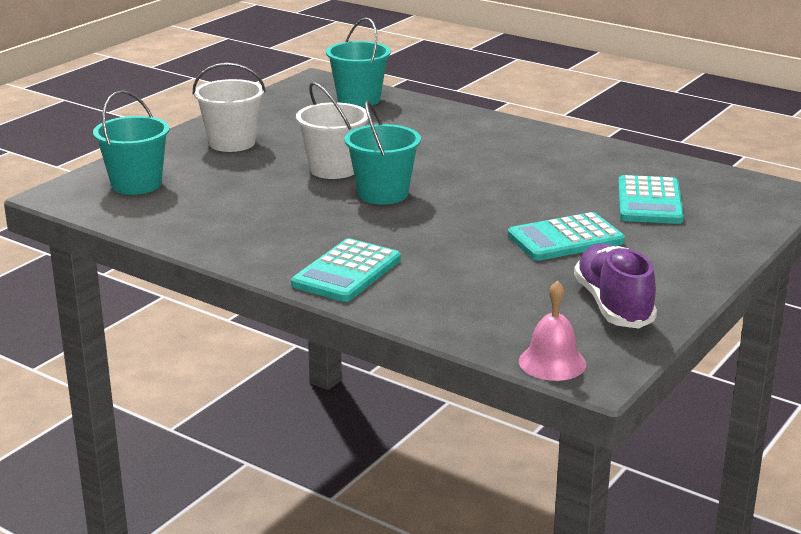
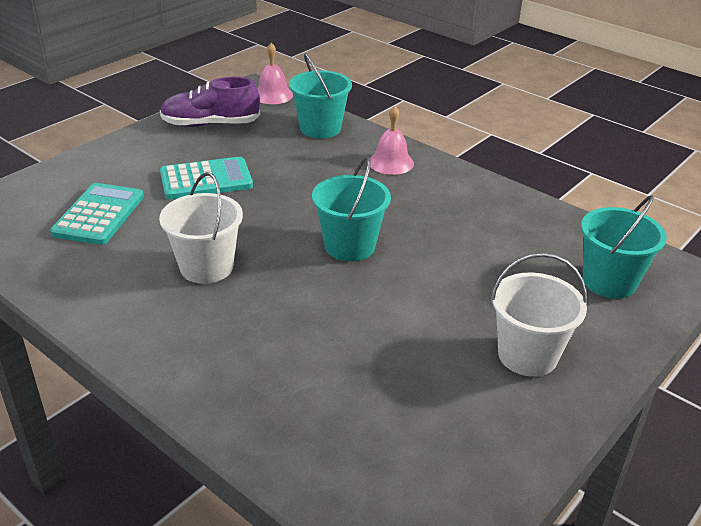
camera: 175 degrees left, 10 degrees up
turquoise calculator [291,238,401,302] -> pink bell [370,106,414,175]
white bucket [296,82,368,179] -> white bucket moved to [159,172,243,284]
turquoise bucket [326,18,391,107] -> turquoise bucket moved to [289,53,352,138]
purple shoe [574,244,657,329] -> purple shoe turned 90 degrees clockwise [160,77,260,127]

